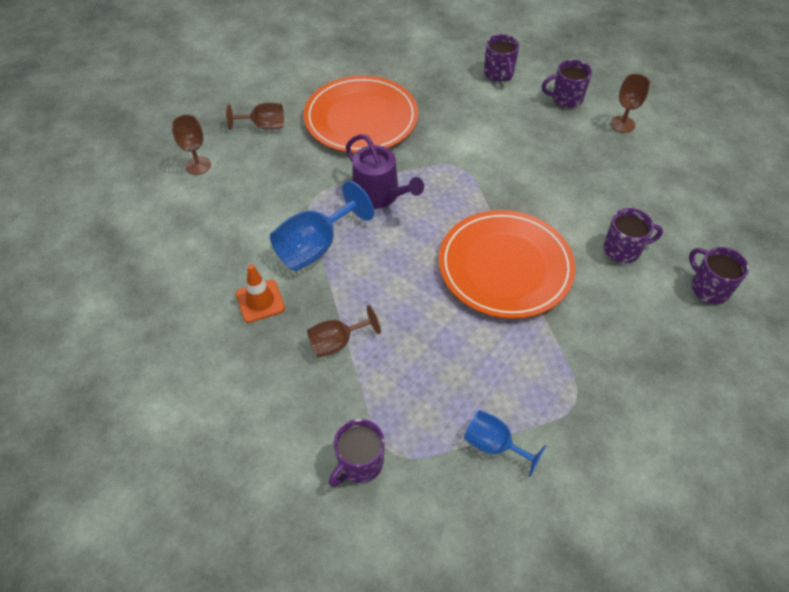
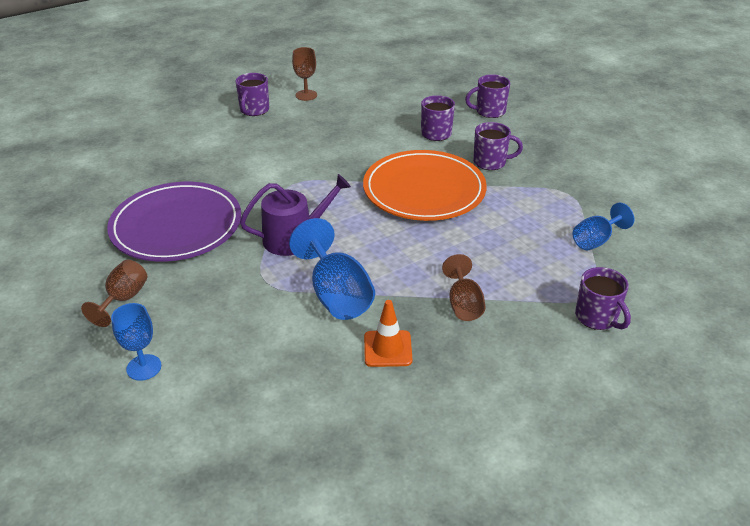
camera: 70 degrees left, 15 degrees down
brown goblet [172,114,211,175] -> blue goblet [111,303,161,381]
orange plate [303,75,418,153] -> purple plate [107,182,241,261]
purple mug [484,34,519,82] -> purple mug moved to [473,122,523,170]

